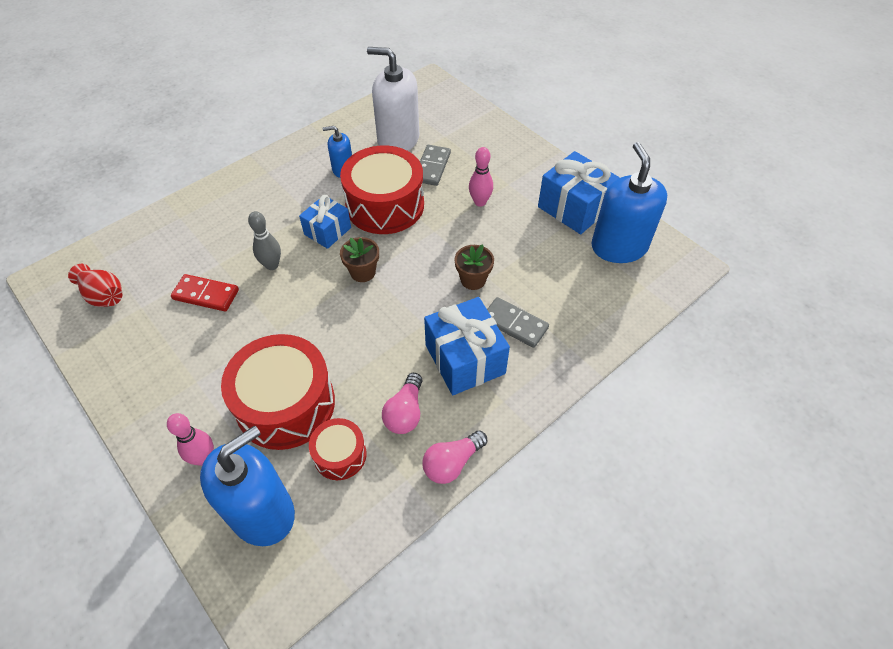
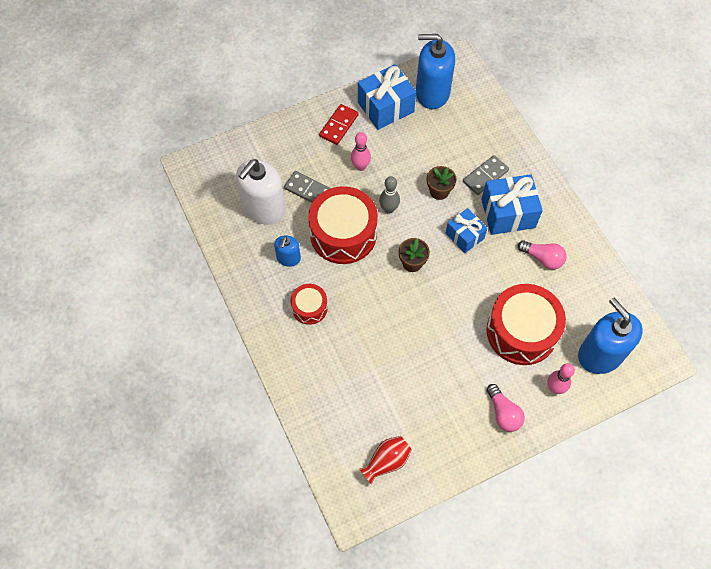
camera: 75 degrees left, 10 degrees up
red domino [171,274,239,312] -> red domino moved to [319,104,359,145]
grey bowling pin [248,211,281,270] -> grey bowling pin moved to [379,176,400,214]
blue gift [299,195,351,249] -> blue gift moved to [446,208,487,253]
red drum [309,418,367,480] -> red drum moved to [291,284,328,325]
pink light bulb [422,430,487,484] -> pink light bulb moved to [487,384,525,432]

